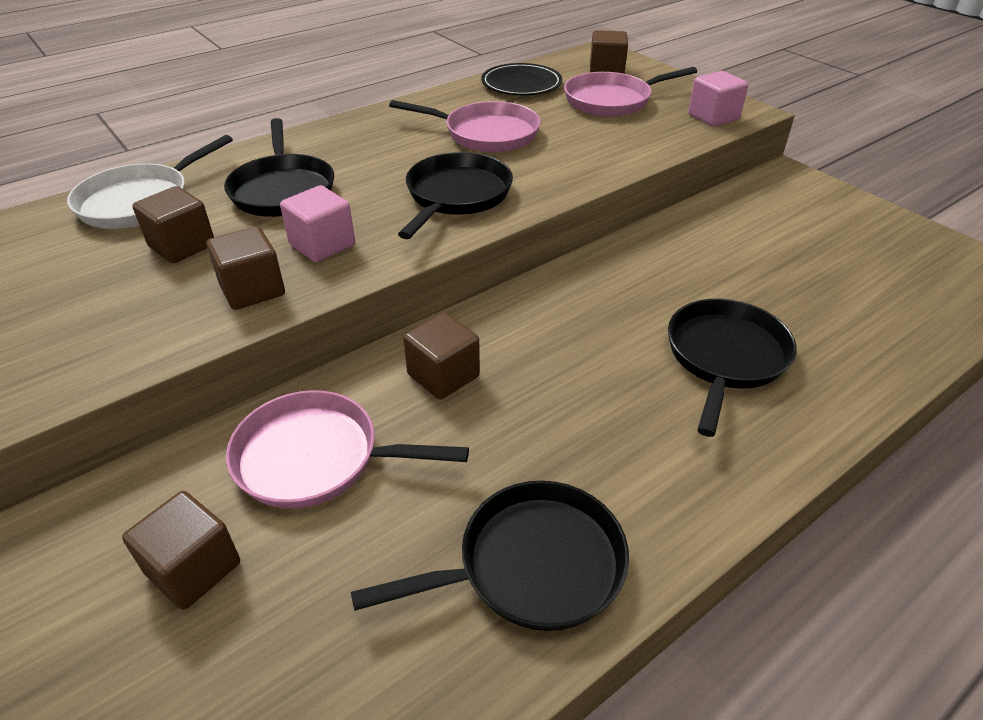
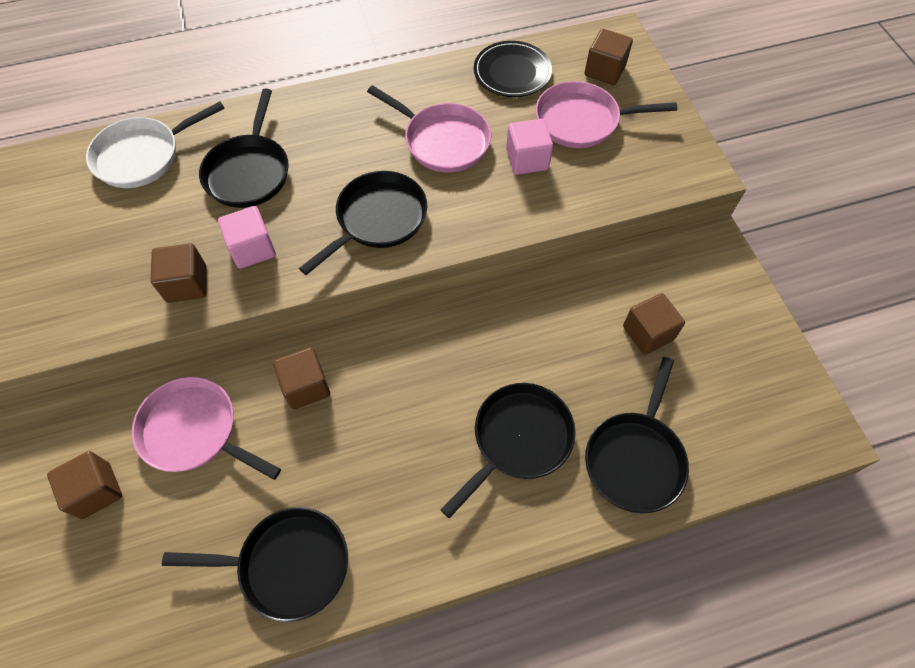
camera: 20 degrees right, 20 degrees up
brown cube [132,186,214,263] -> brown cube moved to [623,293,685,355]
pink cube [688,71,748,127] -> pink cube moved to [506,119,553,175]
none -> black pan [585,357,689,513]

